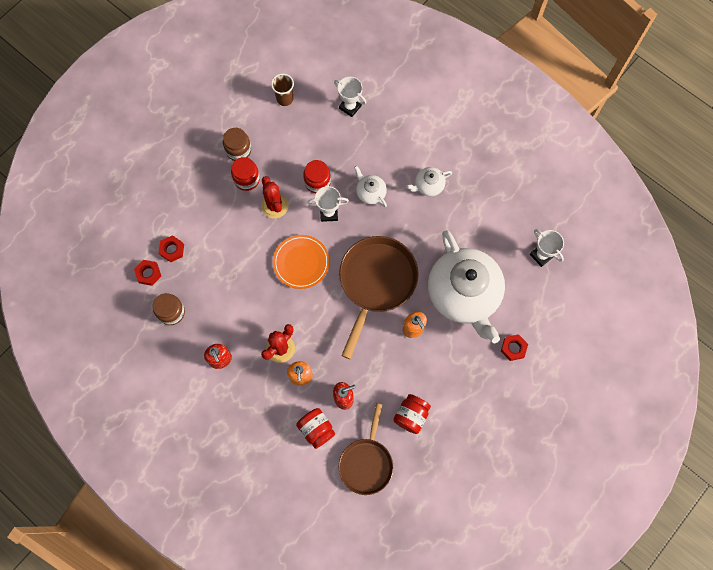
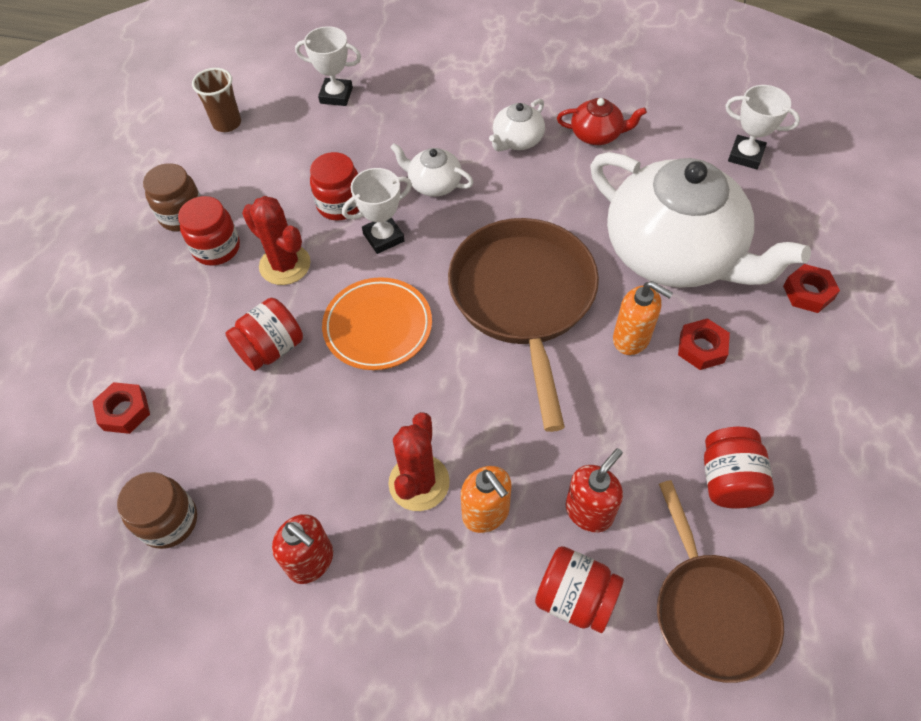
camera: 25 degrees left, 15 degrees down
red nut [134,260,161,286] -> red nut moved to [678,318,730,370]
none -> red jar [225,298,303,371]
none -> red teapot [557,98,647,145]

